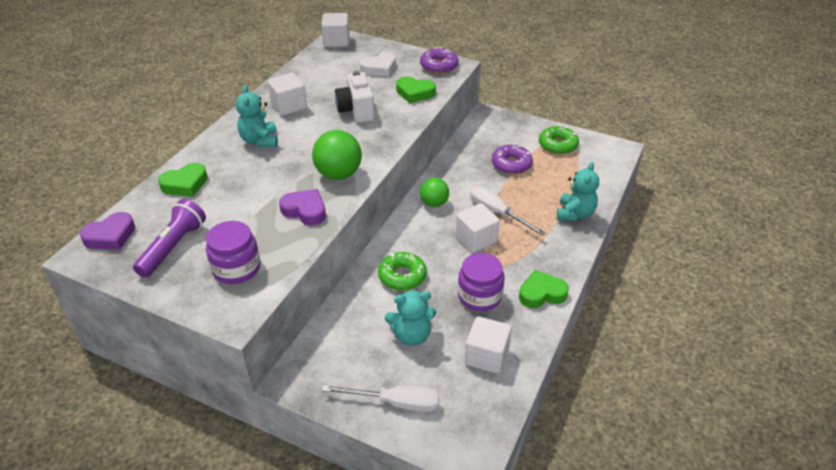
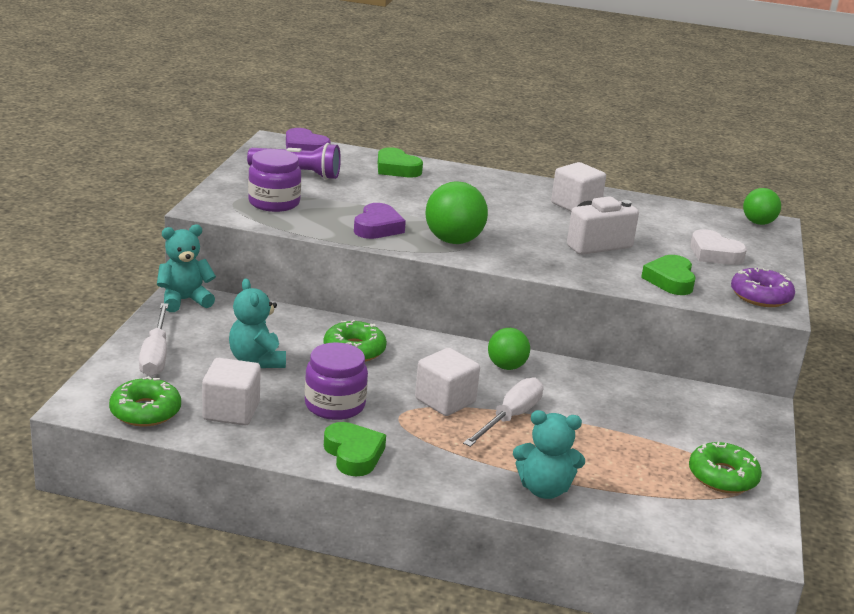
camera: 75 degrees right, 15 degrees down
turquoise teddy bear [236,85,278,147] -> turquoise teddy bear moved to [157,224,216,312]
white cube [321,13,350,47] -> green ball [743,188,781,225]
purple donut [492,144,533,174] -> none
none -> green donut [109,376,181,426]

